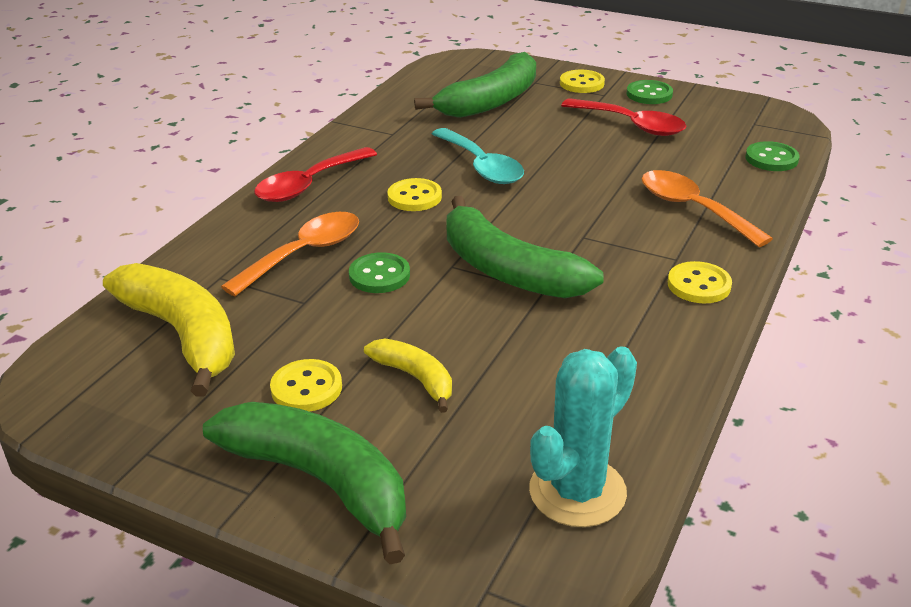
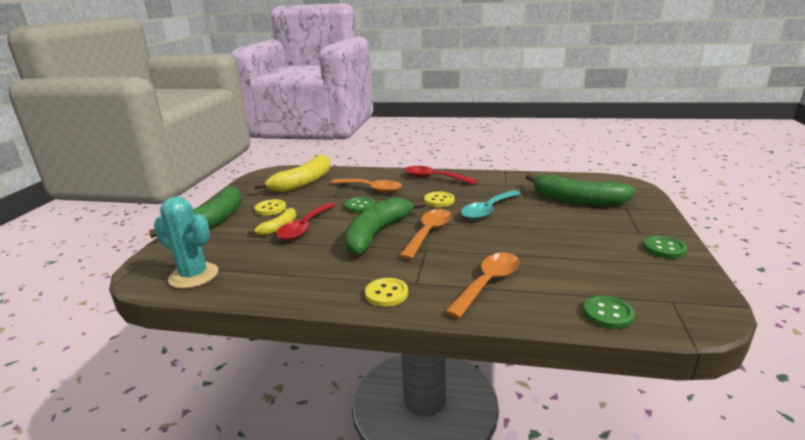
camera: 75 degrees right, 10 degrees down
yellow button [560,70,605,93] -> none
red spoon [561,98,686,136] -> red spoon moved to [276,202,336,240]
none -> orange spoon [400,209,452,260]

